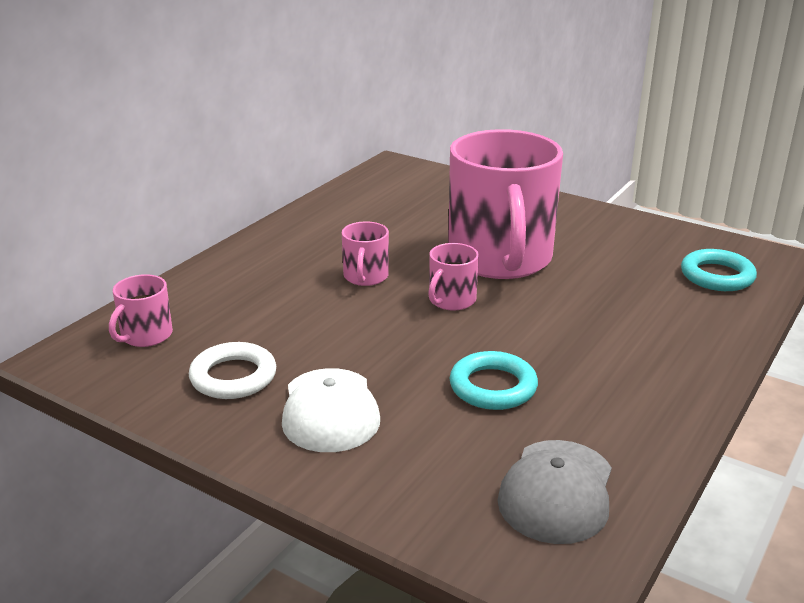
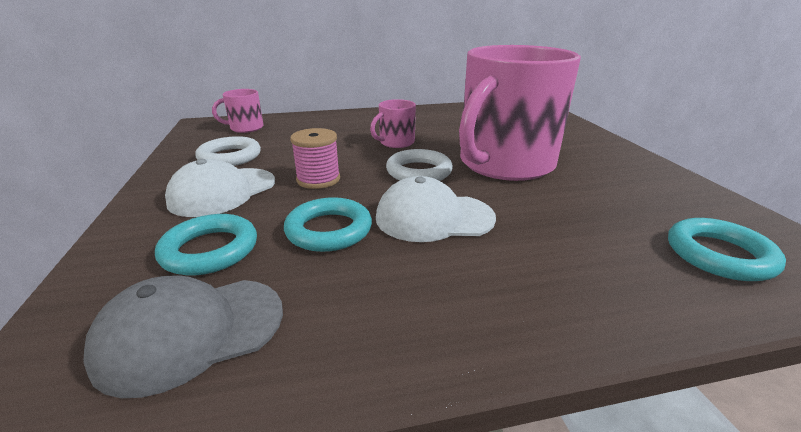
camera: 45 degrees right, 0 degrees up
pink mug [428,243,479,310] -> white ring [386,149,453,181]
none -> turquoise ring [155,214,257,275]
none -> pink spool [290,128,340,189]
none -> white cap [376,176,496,242]

